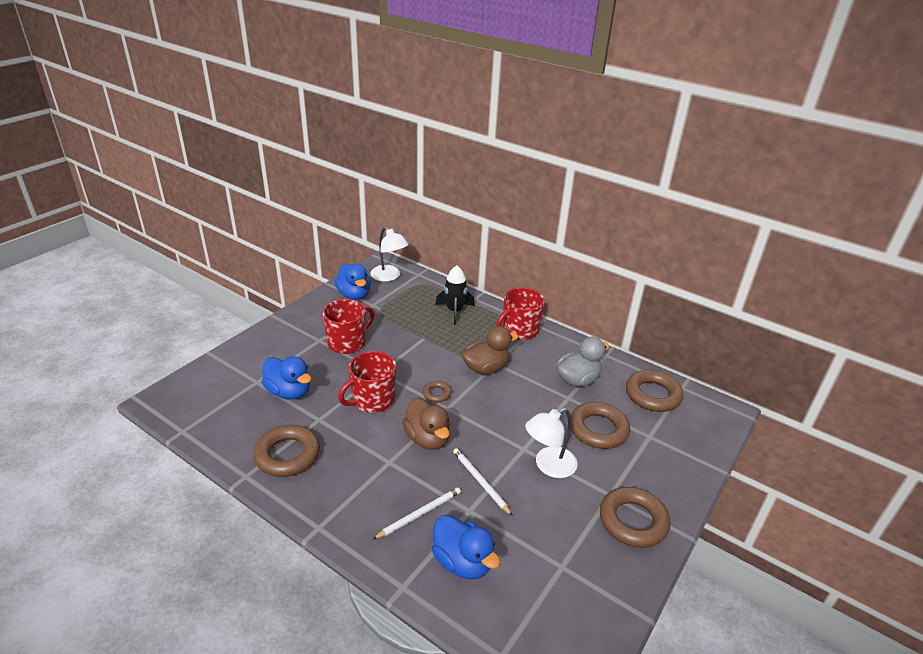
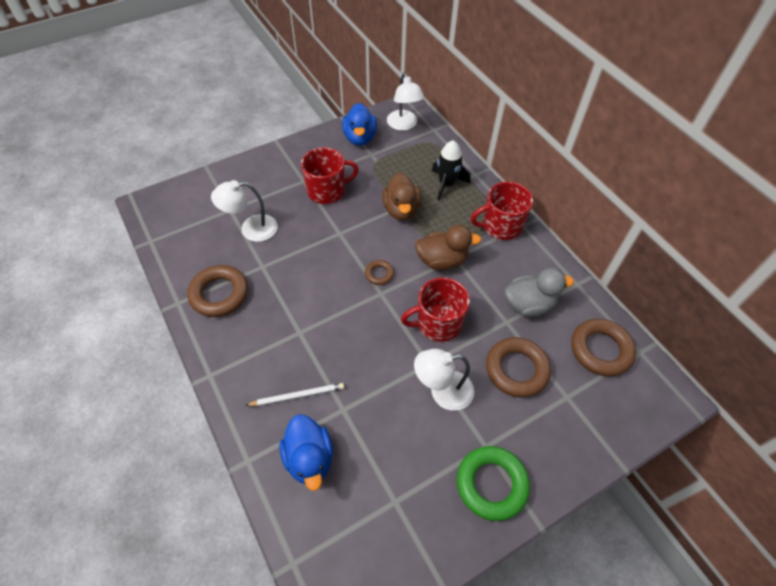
camera: 25 degrees right, 20 degrees up
blue duck [262,356,311,400] -> white lamp [211,180,278,242]
red mug [338,351,396,413] -> red mug moved to [401,278,470,342]
brown duck [402,398,450,450] -> brown duck moved to [382,172,421,220]
white pencil [453,448,512,516] -> none
brown ring [600,487,670,548] -> green ring [457,446,530,521]

